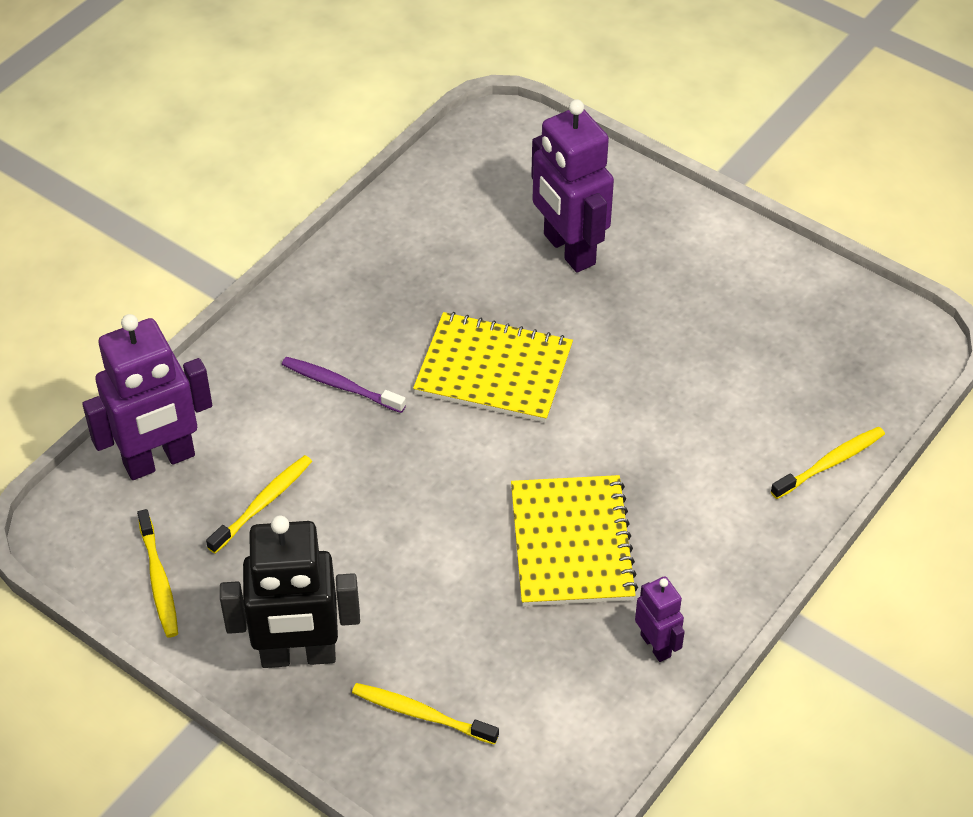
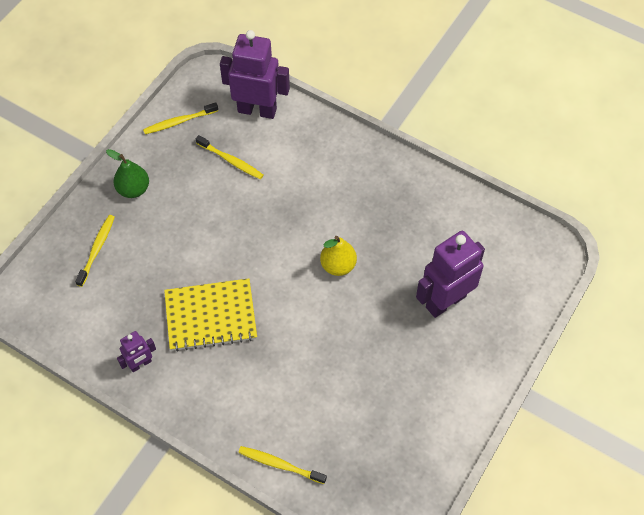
camera: 85 degrees right, 10 degrees up
purple robot [82,314,212,480] -> purple robot turned 135 degrees clockwise [220,30,290,119]
black robot [220,515,360,668] -> green pear [106,149,149,198]
purple toothbrush [282,357,406,413] -> none
yellow notebook [413,312,573,423] -> yellow pear [320,236,357,276]
yellow toothbrush [771,427,885,499] -> yellow toothbrush turned 150 degrees clockwise [238,446,327,484]

